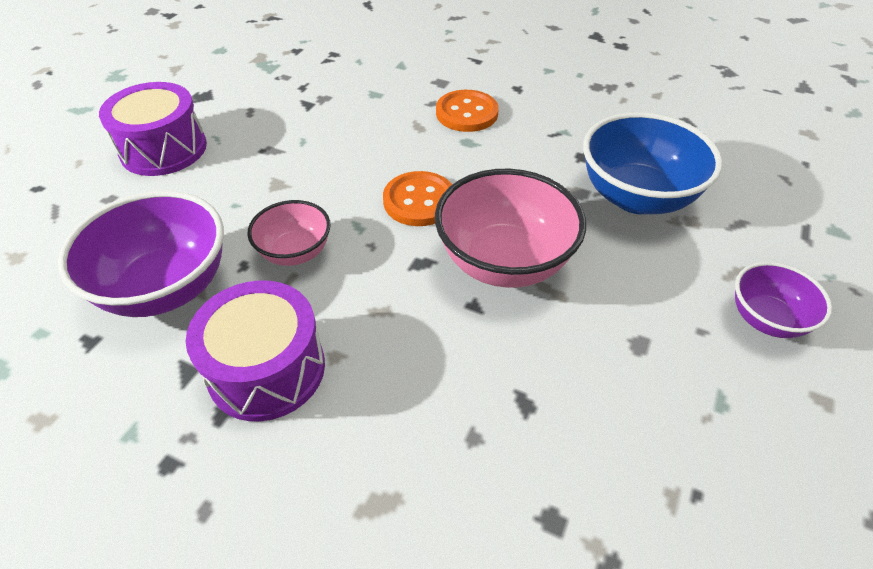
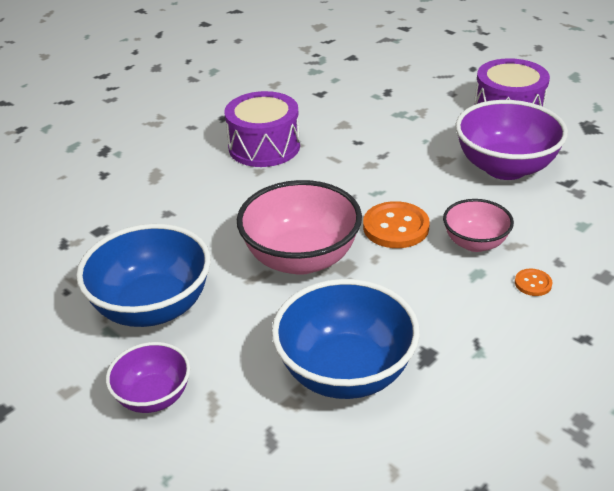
camera: 110 degrees right, 10 degrees down
purple bowl [58,191,224,317] -> purple bowl moved to [455,100,568,180]
pink bowl [247,200,331,266] -> pink bowl moved to [443,199,514,252]
orange button [436,90,499,132] -> orange button [515,269,552,296], size x0.50
none -> blue bowl [76,224,211,327]

